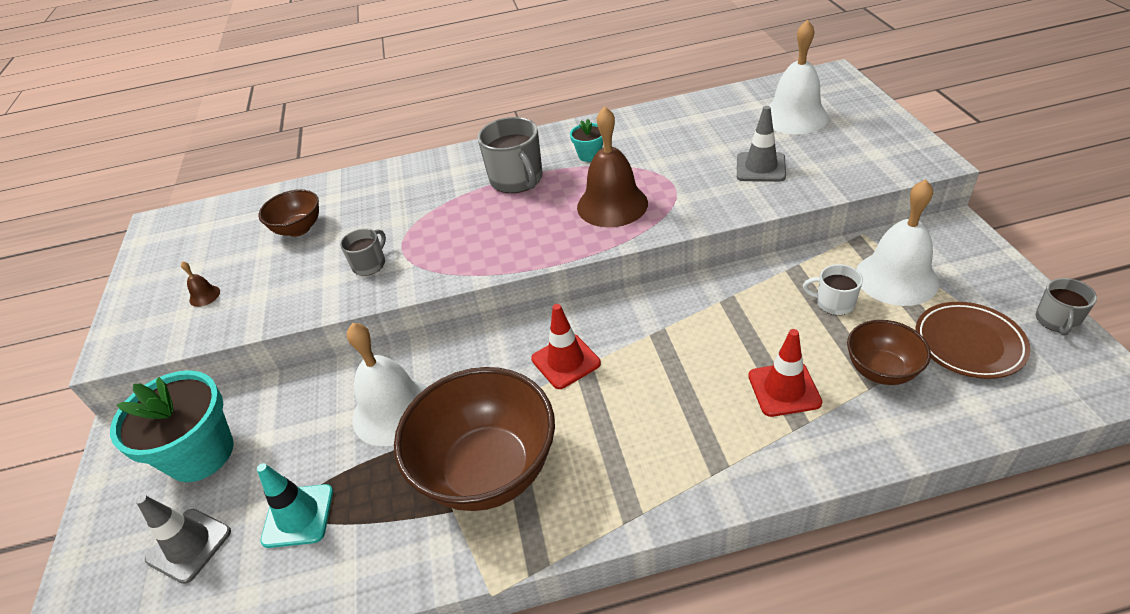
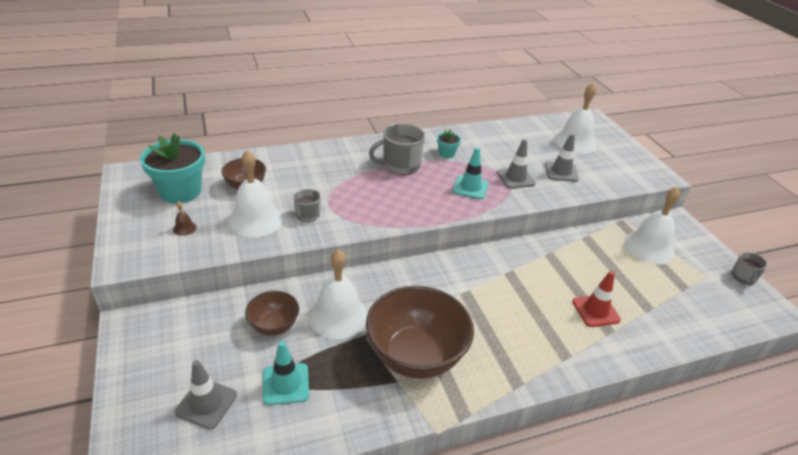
camera: 15 degrees left, 5 degrees down
turquoise flower pot [110,370,234,482] -> turquoise flower pot moved to [140,133,205,204]
grey mug [478,117,543,193] -> grey mug turned 105 degrees clockwise [369,123,425,175]
red traffic cone [531,304,601,389] -> none
brown bell [577,106,648,227] -> turquoise traffic cone [452,147,489,200]
white mug [803,264,863,315] -> none
brown bowl [847,320,931,385] -> brown bowl moved to [245,291,299,336]
brown plate [915,302,1031,379] -> none
none -> white bell [228,150,283,238]
none -> grey traffic cone [497,139,536,189]

